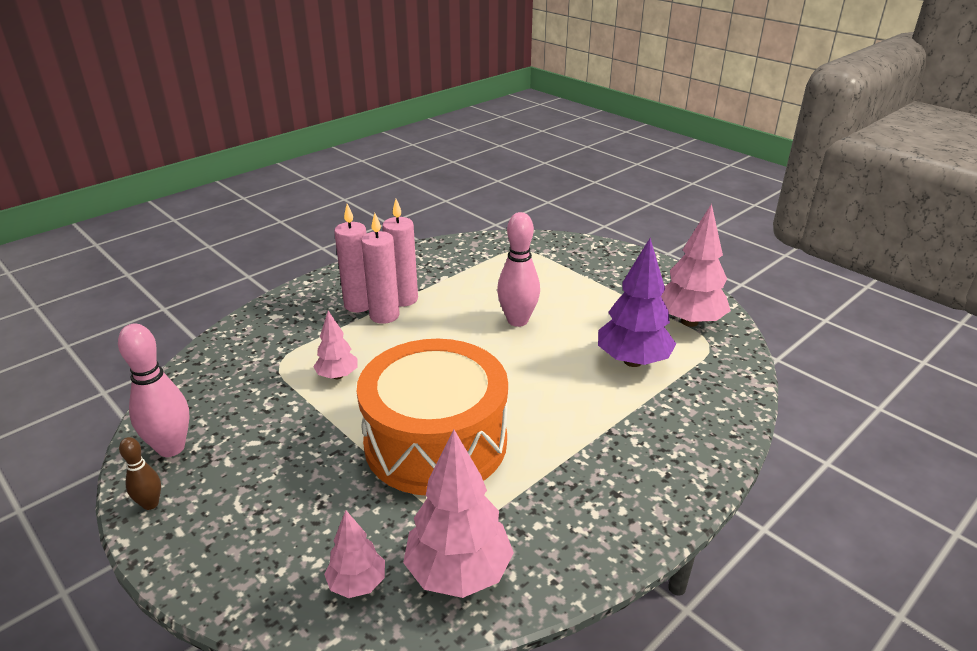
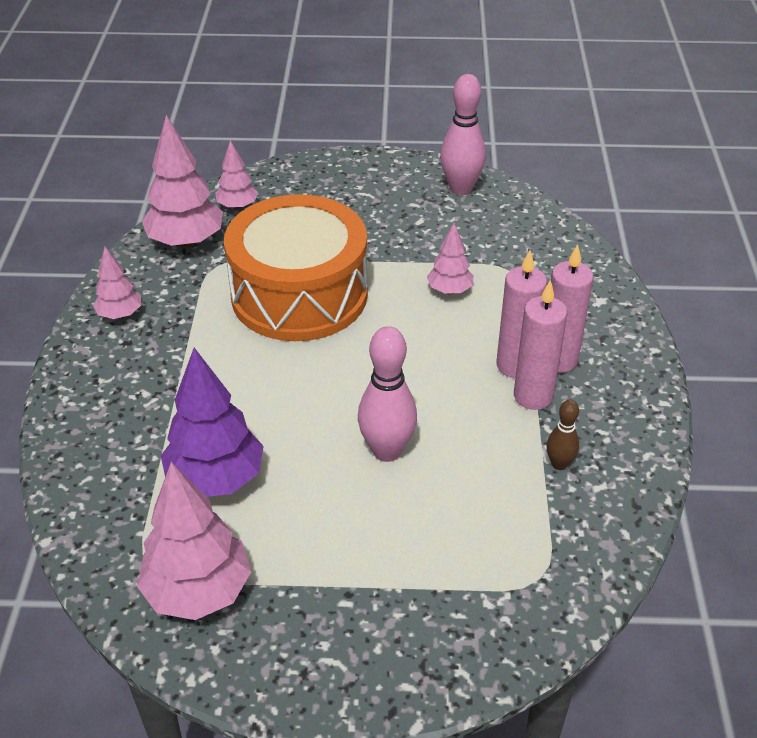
camera: 135 degrees right, 10 degrees up
brown bowling pin [119,437,161,510] -> brown bowling pin moved to [547,399,579,470]
none -> pink tree [93,247,141,319]

